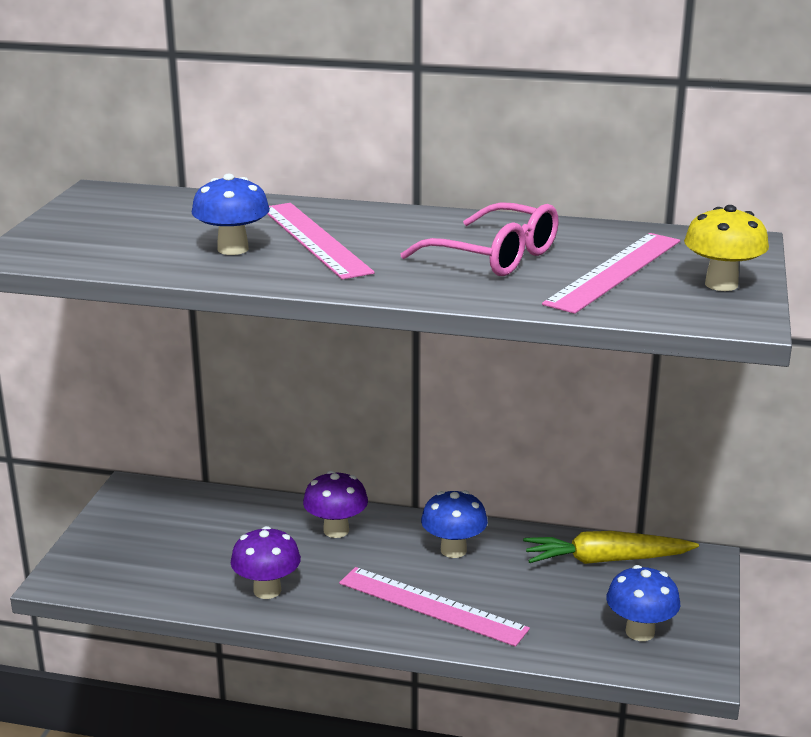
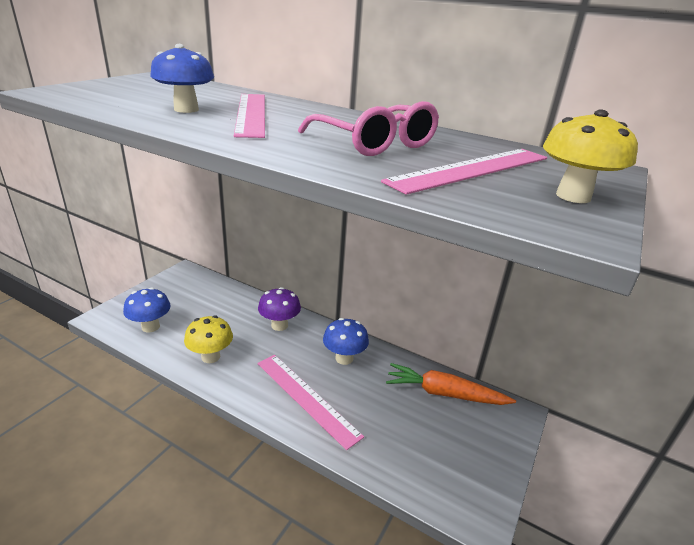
camera: 15 degrees right, 5 degrees up
purple mushroom [231,526,301,599] -> yellow mushroom [184,316,233,363]
yellow carrot [523,531,699,564] -> orange carrot [386,363,516,405]
blue mushroom [606,565,680,641] -> blue mushroom moved to [123,287,171,332]

